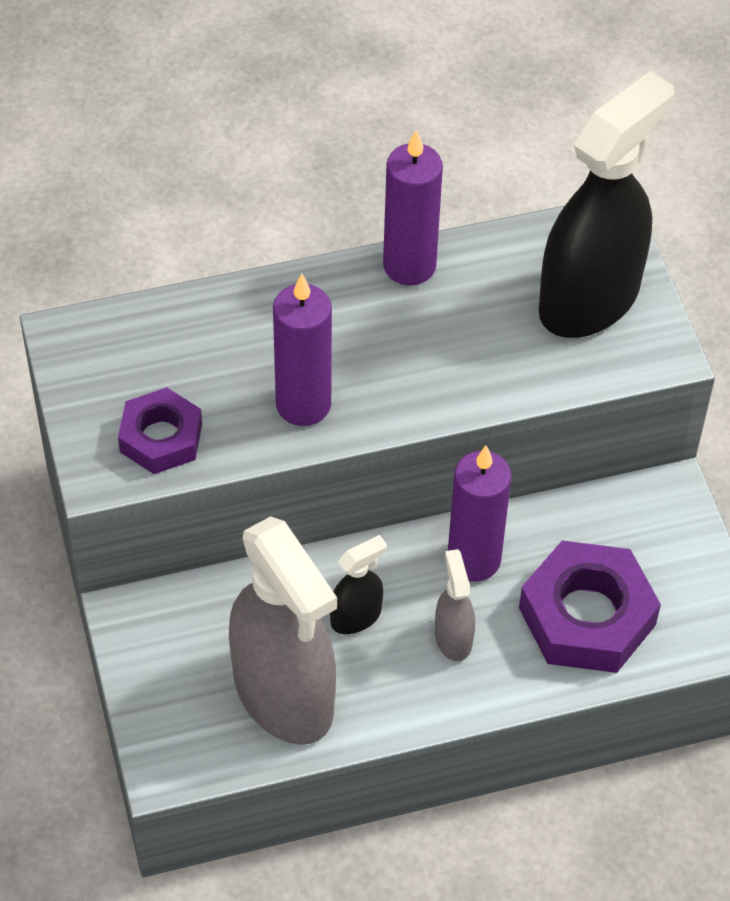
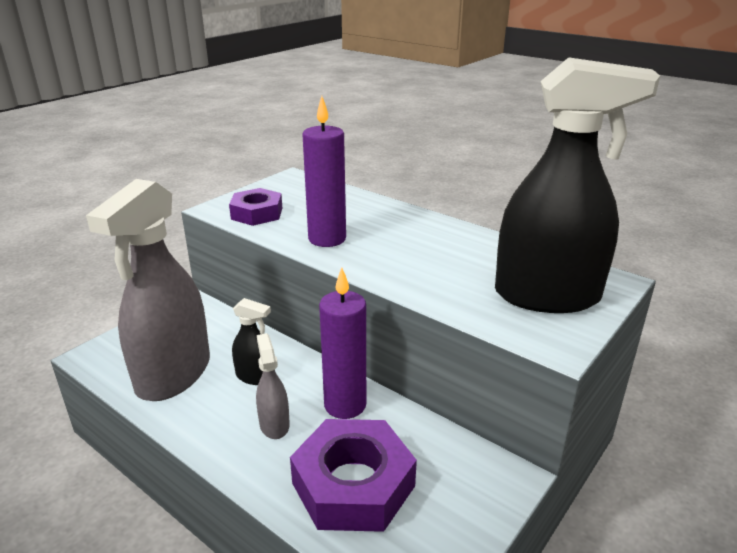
camera: 55 degrees right, 25 degrees down
purple candle [383,130,443,285] -> none
grey spray bottle [435,549,475,661] -> grey spray bottle turned 60 degrees counterclockwise [256,333,290,439]

